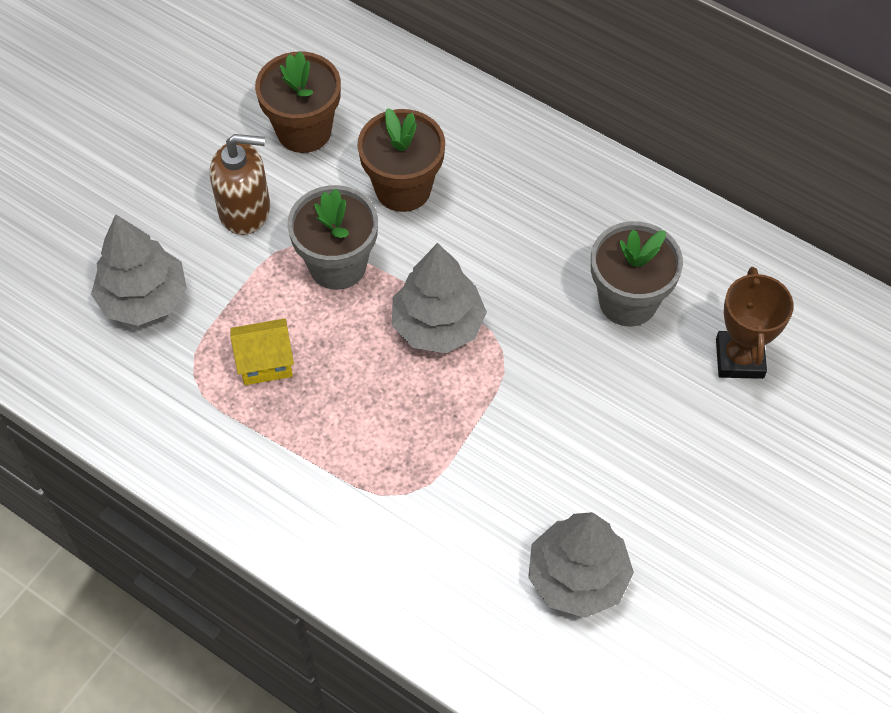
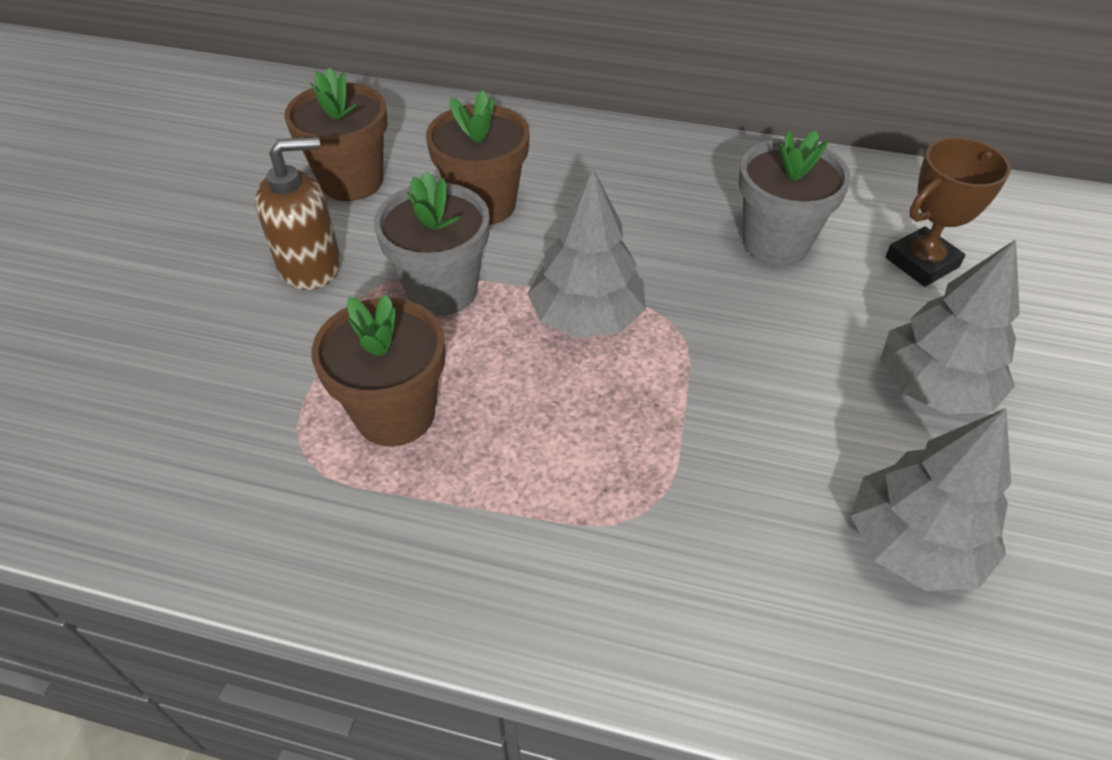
camera: 20 degrees left, 10 degrees down
grey tree [91,214,187,326] -> grey tree moved to [880,239,1020,415]
yellow house [231,318,294,385] -> brown flower pot [311,295,445,446]
brown trophy [716,267,794,379] -> brown trophy turned 75 degrees clockwise [885,137,1011,287]

